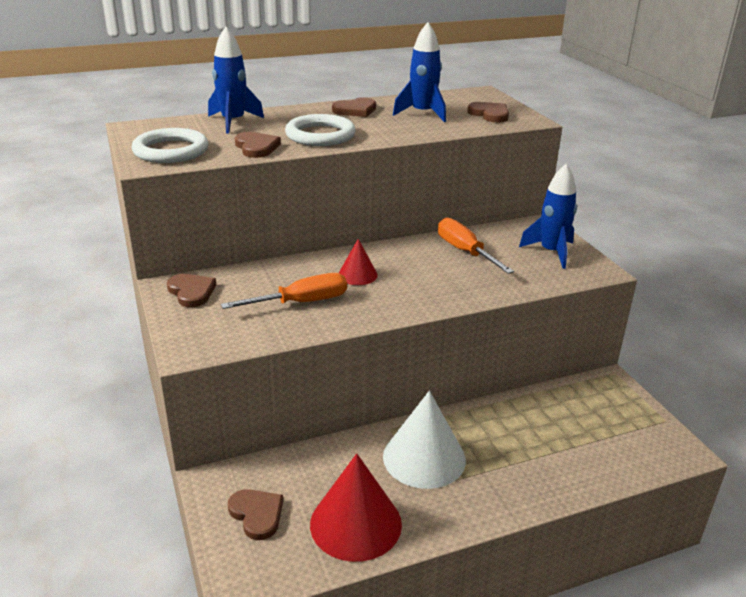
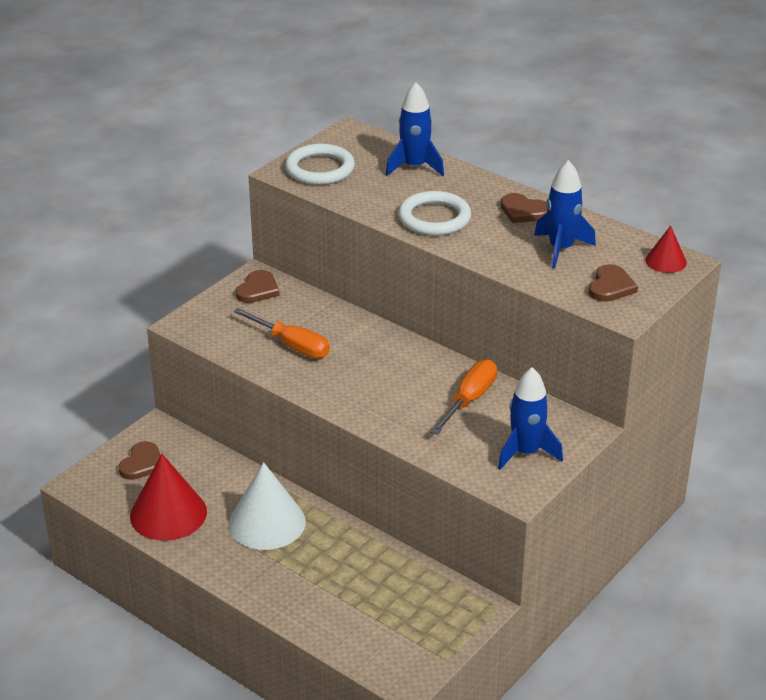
camera: 60 degrees right, 5 degrees up
brown heart [235,132,281,158] -> none
red cone [339,239,378,285] -> red cone moved to [645,226,687,273]

